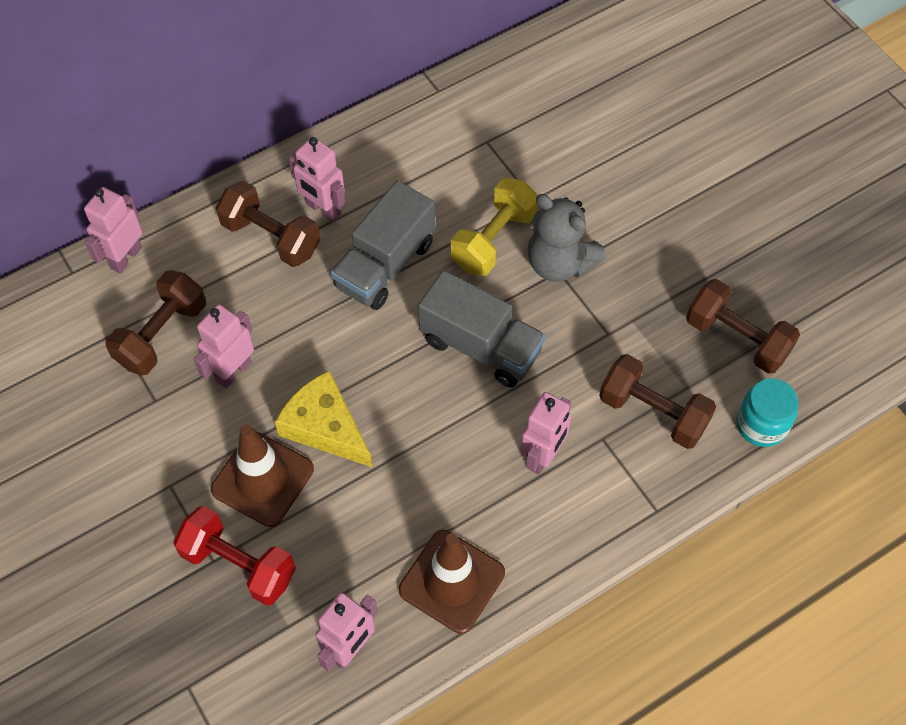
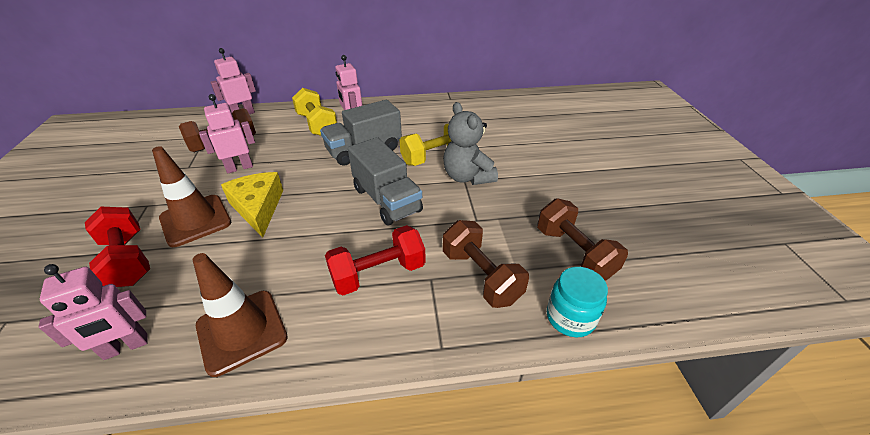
camera: 25 degrees right, 20 degrees down
brown dumbbell [216,181,320,267] -> yellow dumbbell [292,88,337,136]
pink robot [520,392,571,475] -> red dumbbell [325,225,426,295]

